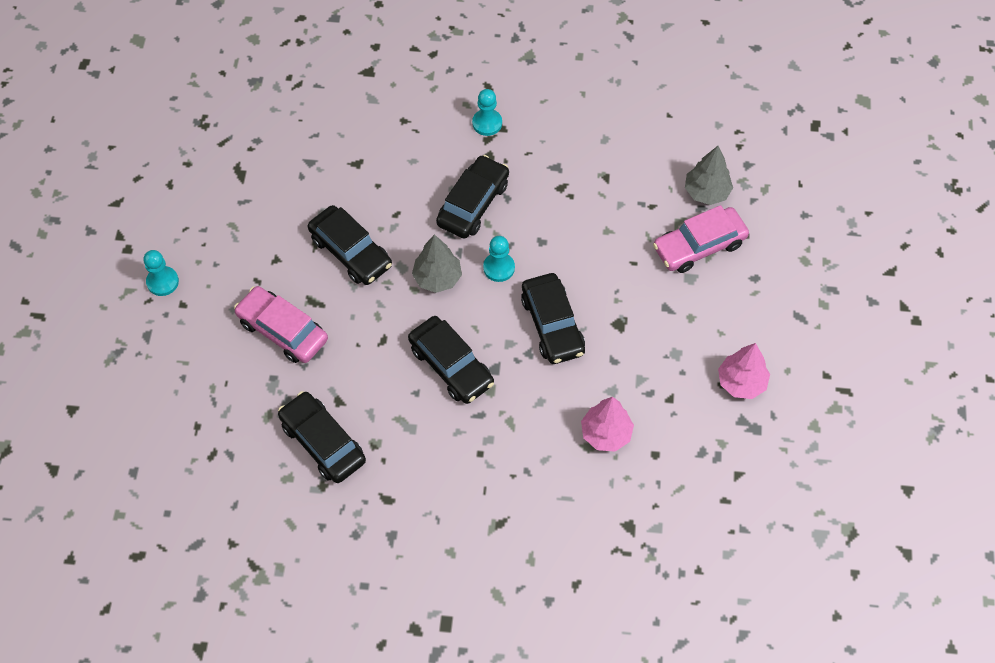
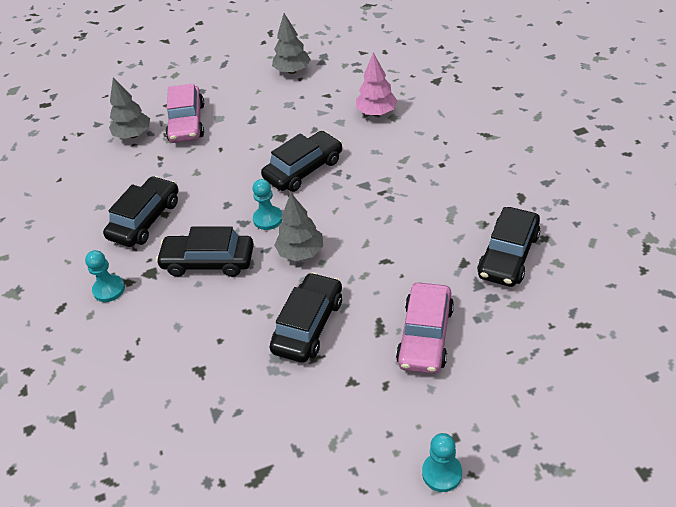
camera: 110 degrees left, 15 degrees down
black car [408,316,494,404] -> black car moved to [103,176,179,247]
pink car [653,205,749,273] -> pink car turned 45 degrees clockwise [165,84,204,143]
pink tree [718,343,770,399] -> grey tree [272,13,311,74]

